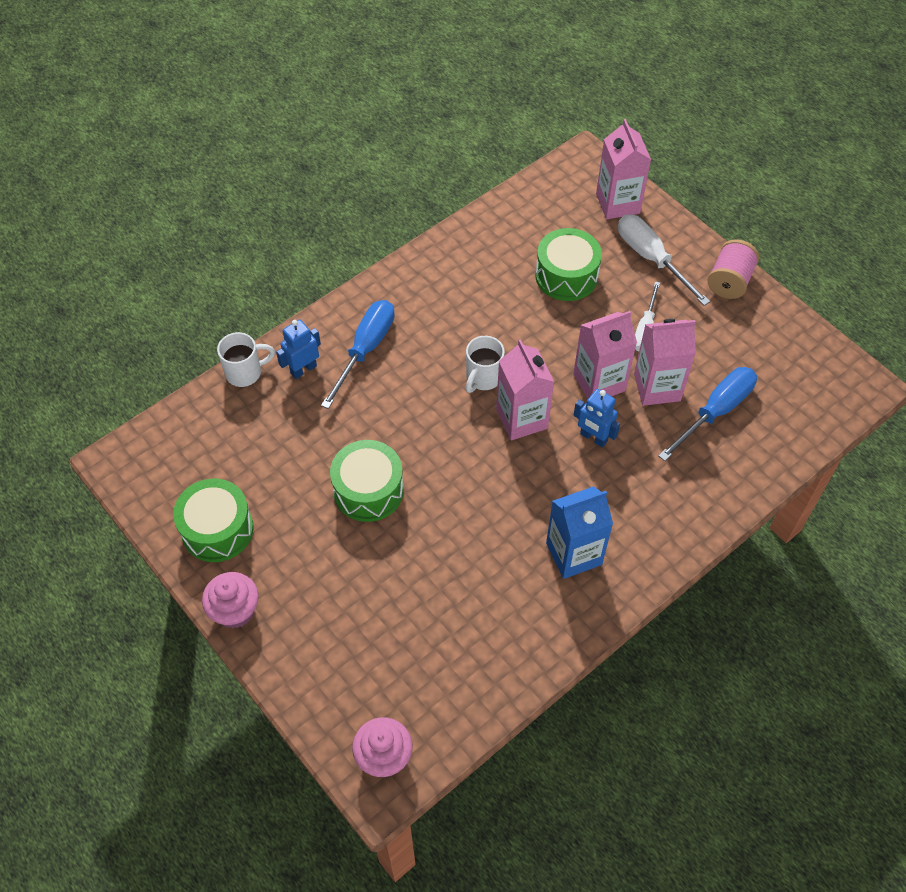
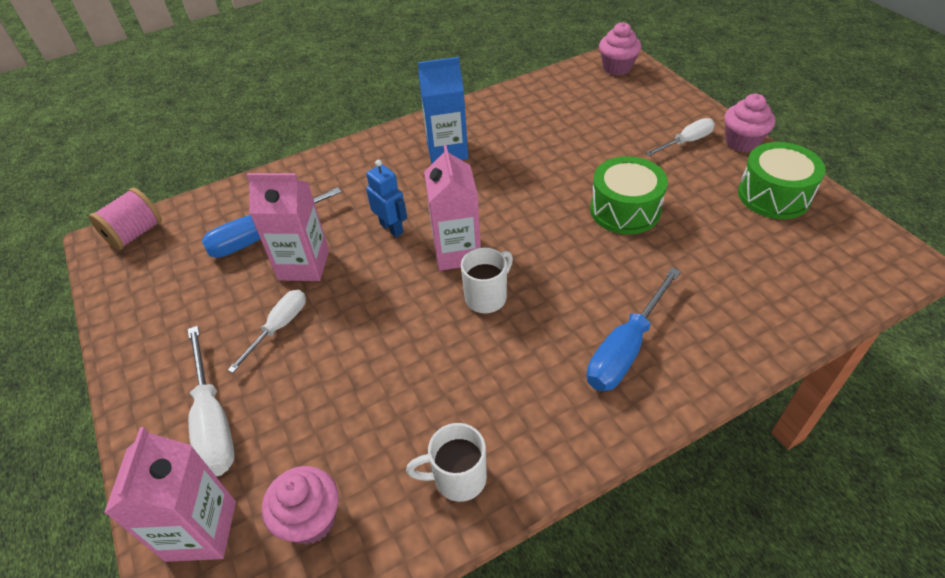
camera: 165 degrees left, 10 degrees down
white mug [217,332,275,387] -> white mug moved to [406,423,487,502]
blue robot [276,319,321,379] -> none
green drum [535,228,602,301] -> none
pink carton [573,311,637,399] -> none
pink spool [707,239,759,299] -> pink spool moved to [89,188,162,250]
none -> pink cupcake [262,466,339,545]
none -> white screwdriver [646,118,715,156]

